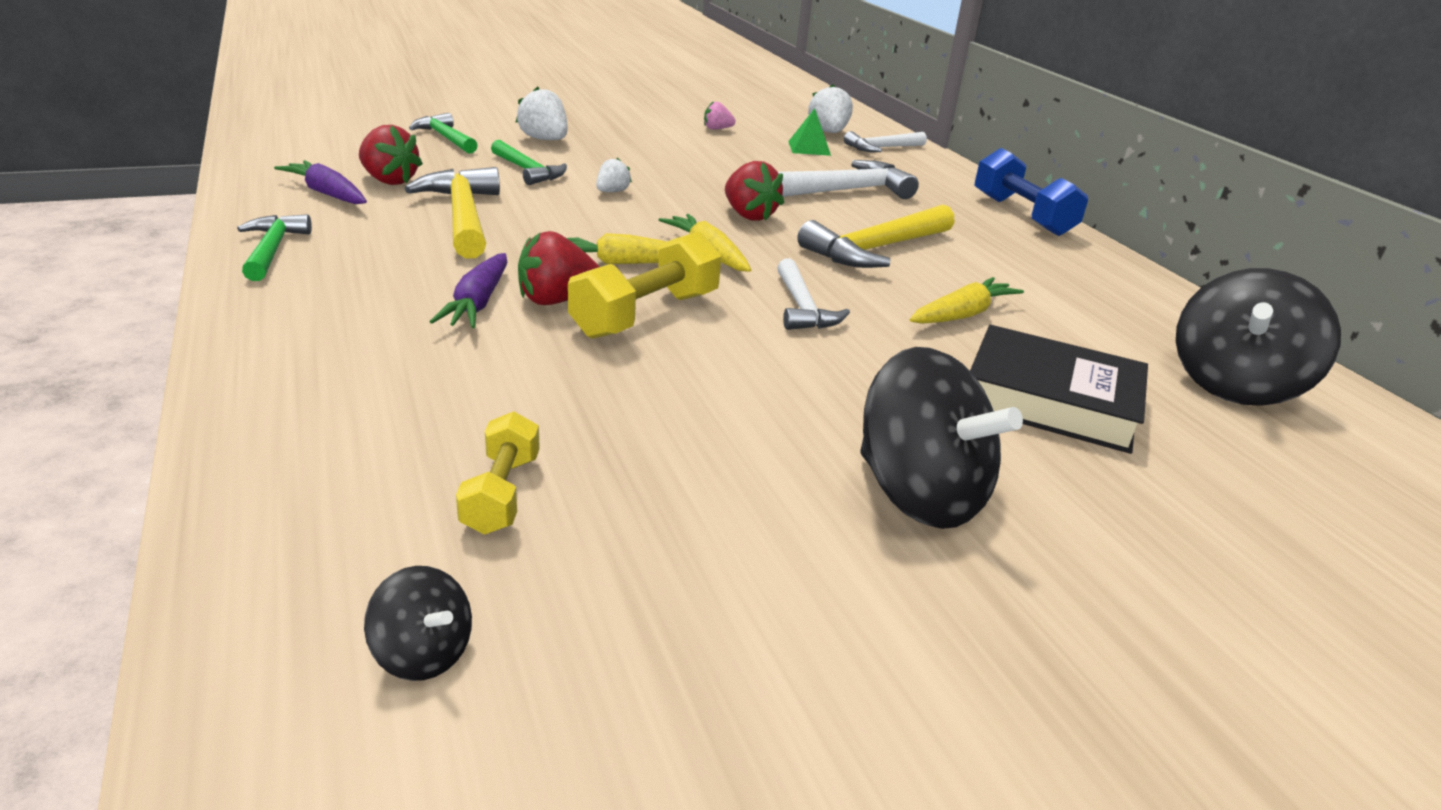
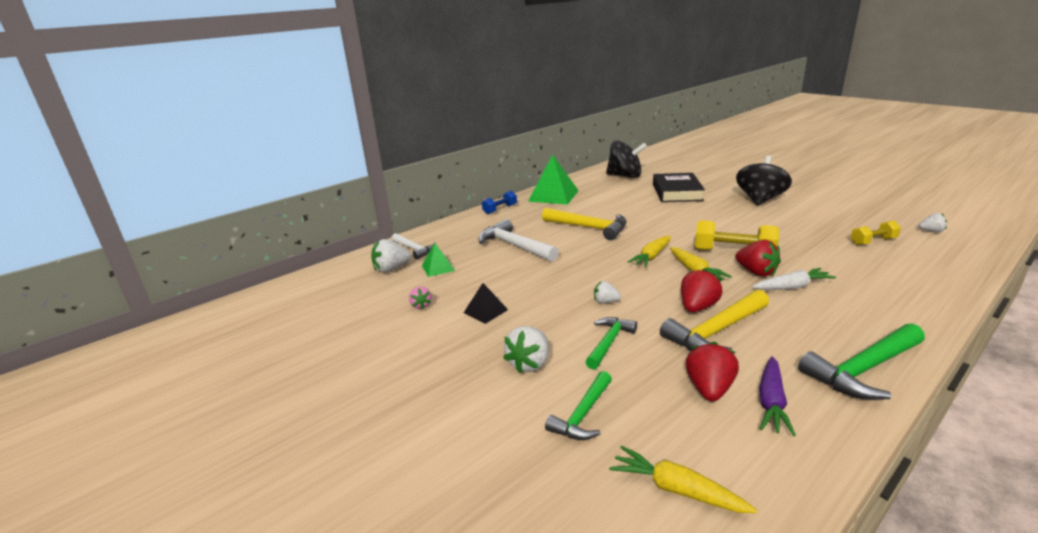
camera: 105 degrees left, 5 degrees down
green hammer [237,214,312,281] -> green hammer [798,323,925,400], size x1.59
black spinning top [364,566,472,681] -> white strawberry [919,213,947,233]
purple carrot [430,253,507,328] -> white carrot [752,268,836,290]
red strawberry [725,161,784,221] -> red strawberry moved to [681,268,722,312]
white hammer [777,259,850,330] -> none
yellow carrot [910,277,1024,324] -> yellow carrot moved to [609,446,757,513]
blue dumbbell [975,148,1088,236] -> blue dumbbell [482,191,517,214], size x0.61
none -> black pyramid [464,283,508,324]
none -> green pyramid [528,155,579,205]

